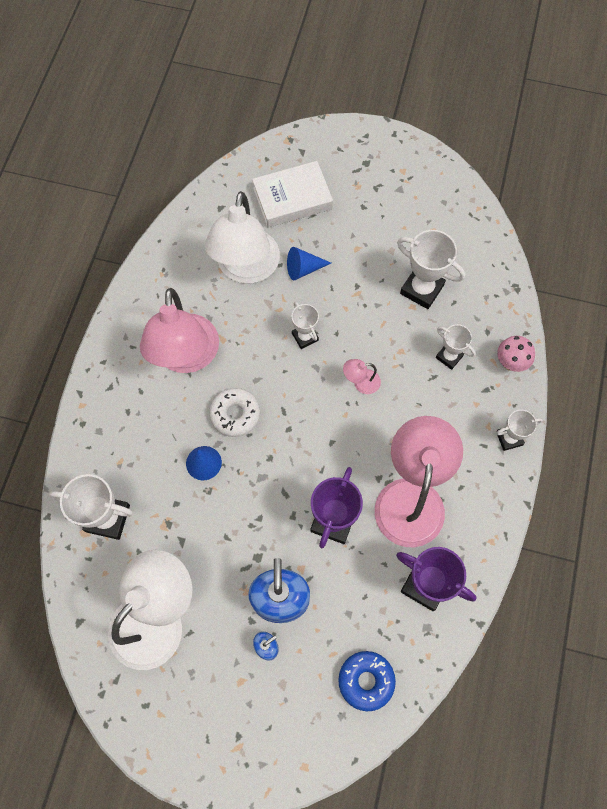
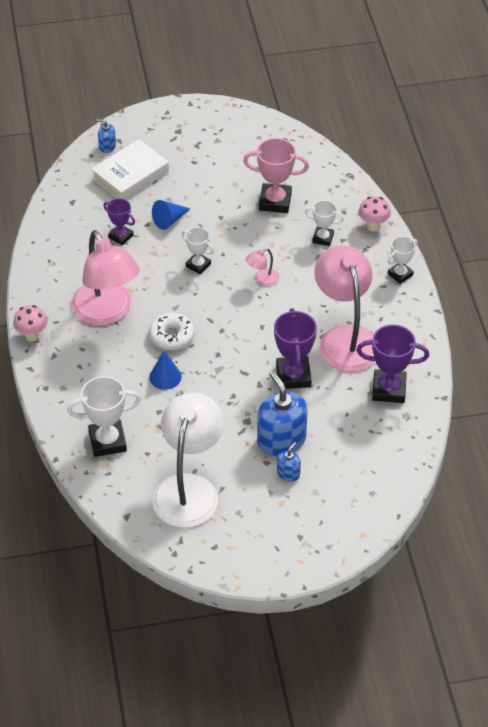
camera: 25 degrees left, 20 degrees down
white lamp [205,191,280,284] -> purple trophy [104,198,135,245]
blue donut [338,651,396,711] -> none
white trophy [397,230,465,309] -> pink trophy [243,138,309,213]
none -> pink mushroom [13,305,47,342]
none -> blue soap dispenser [96,119,116,153]

